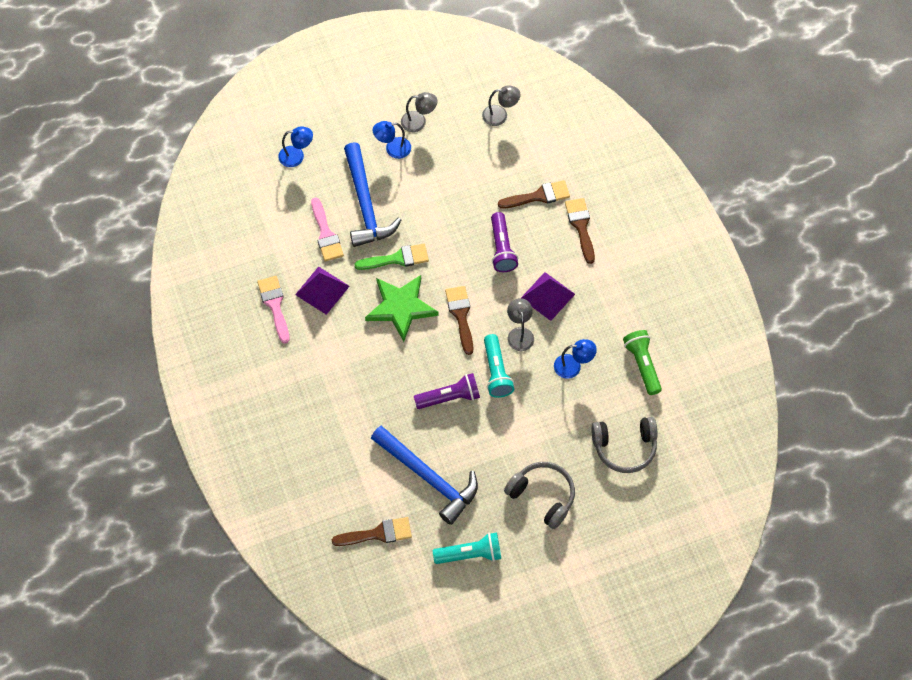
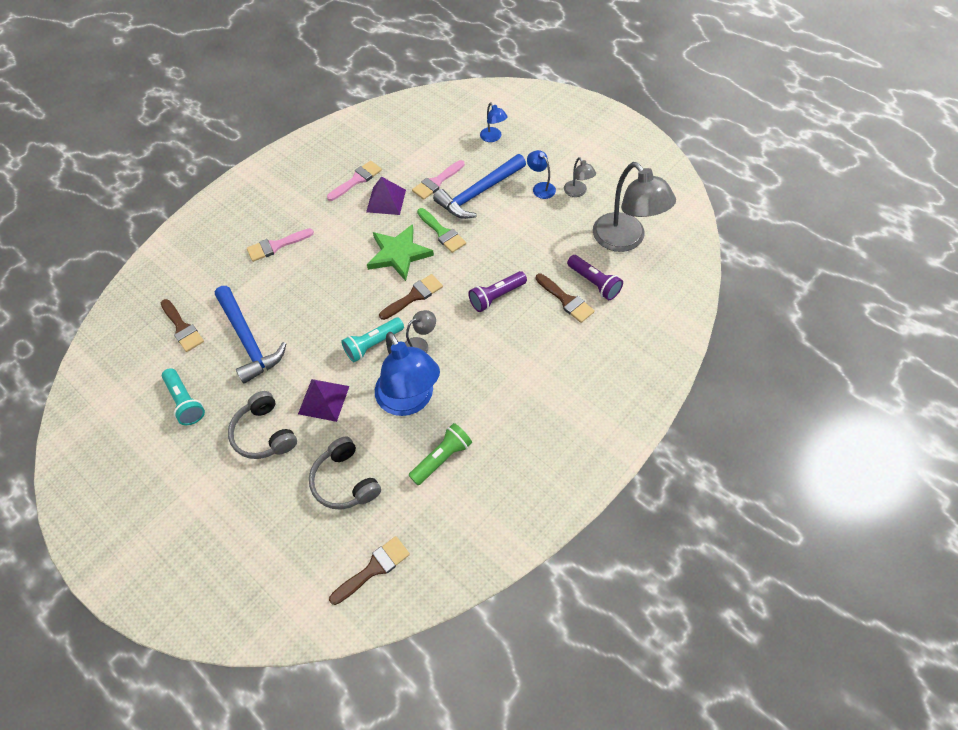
camera: 65 degrees right, 5 degrees down
blue hammer [371,426,478,525] -> blue hammer turned 45 degrees counterclockwise [215,286,286,384]
purple flashlight [414,373,480,409] -> purple flashlight moved to [567,255,623,300]
grey lamp [482,85,520,126] -> grey lamp [593,162,676,252], size x2.14
grey headphones [504,462,575,529] -> grey headphones turned 135 degrees clockwise [228,391,297,459]
purple pyramid [521,272,575,321] -> purple pyramid moved to [298,379,349,422]
blue lamp [554,339,597,379] -> blue lamp [375,332,440,416], size x2.14
brown brush [565,198,595,264] -> brown brush moved to [329,536,410,605]
none -> pink brush [247,228,314,262]

